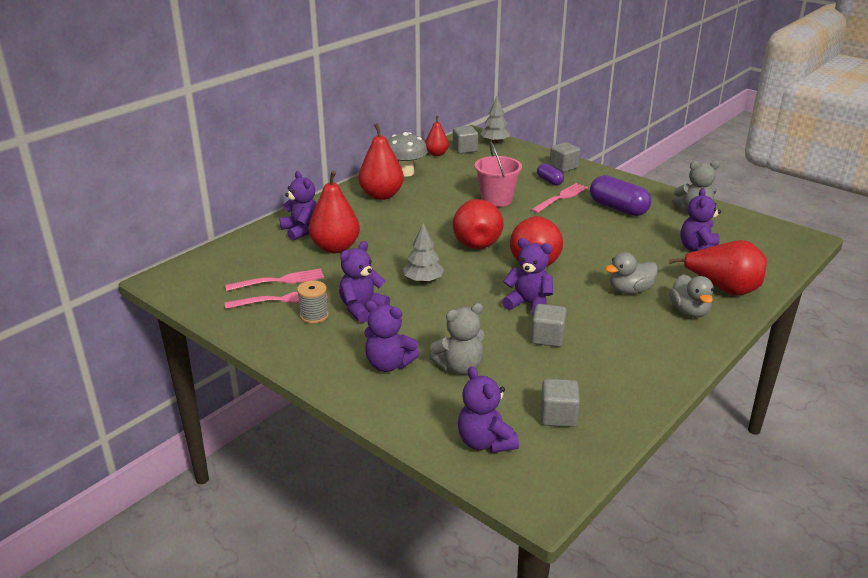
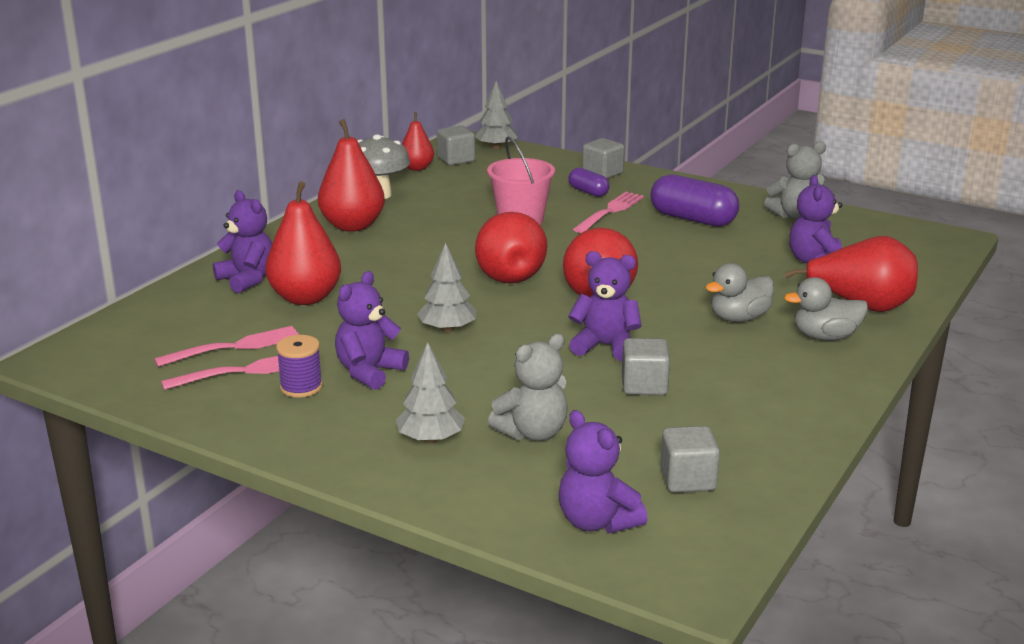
camera: 10 degrees left, 5 degrees down
grey spool [297,280,329,324] -> purple spool [276,335,323,398]
purple teddy bear [364,301,420,372] -> grey tree [396,342,465,443]
grey duck [669,274,714,317] -> grey duck turned 105 degrees clockwise [784,277,868,341]

